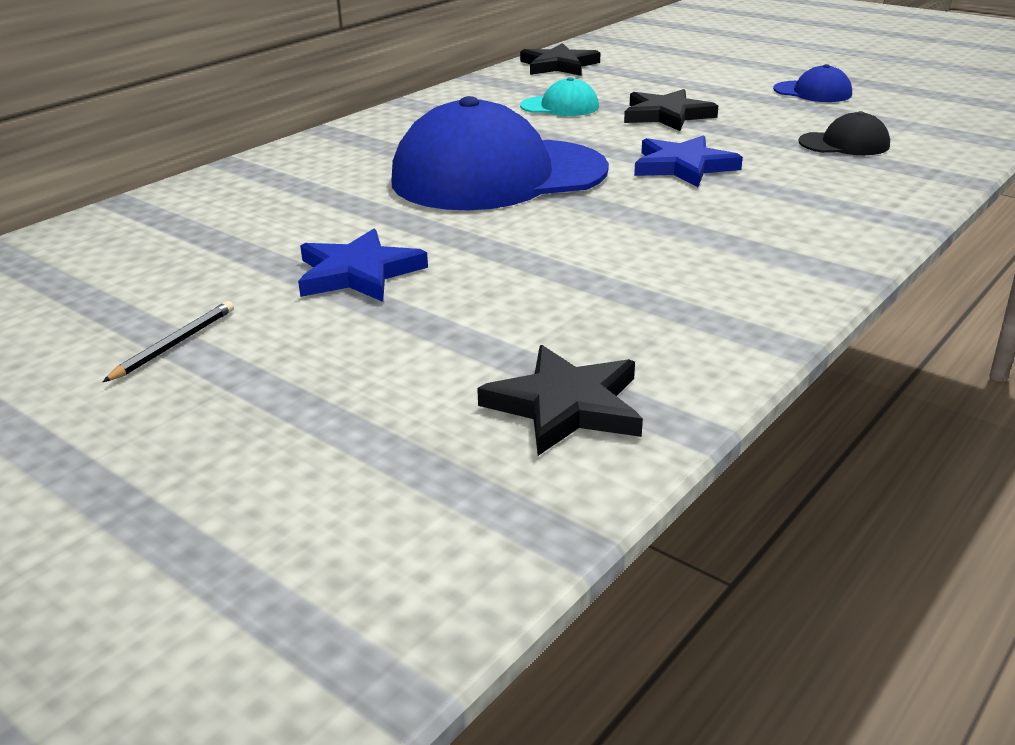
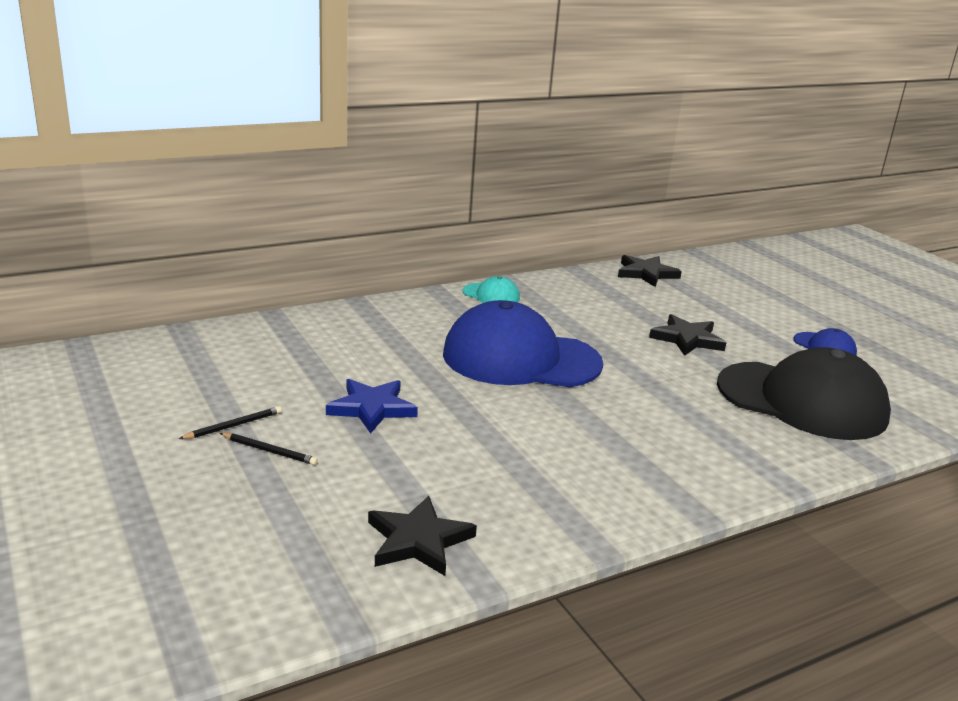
camera: 20 degrees right, 5 degrees down
turquoise cap [520,77,599,116] -> turquoise cap moved to [463,276,520,303]
blue star [634,135,743,187] -> none
black cap [798,111,890,155] -> black cap [717,347,891,440], size x2.33
none -> black pencil [220,433,318,465]

